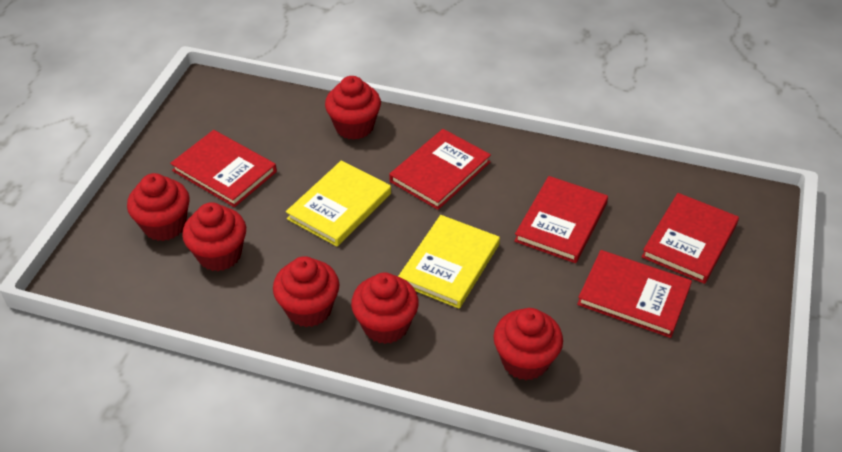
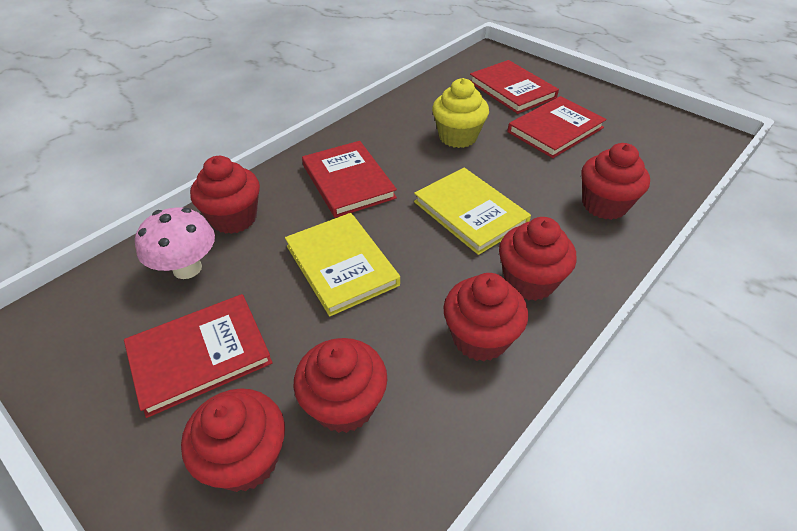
camera: 65 degrees left, 0 degrees up
red book [514,176,608,263] -> yellow cupcake [432,78,489,148]
none -> pink mushroom [135,207,215,279]

